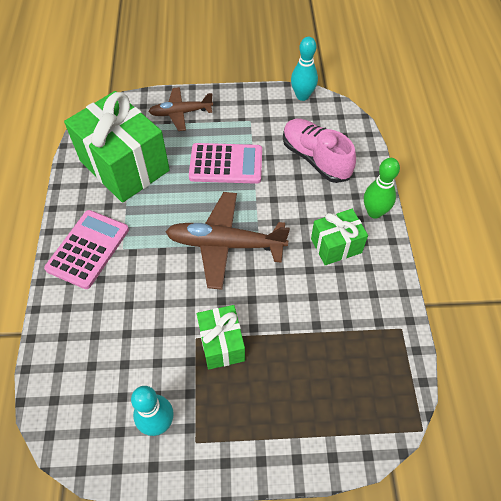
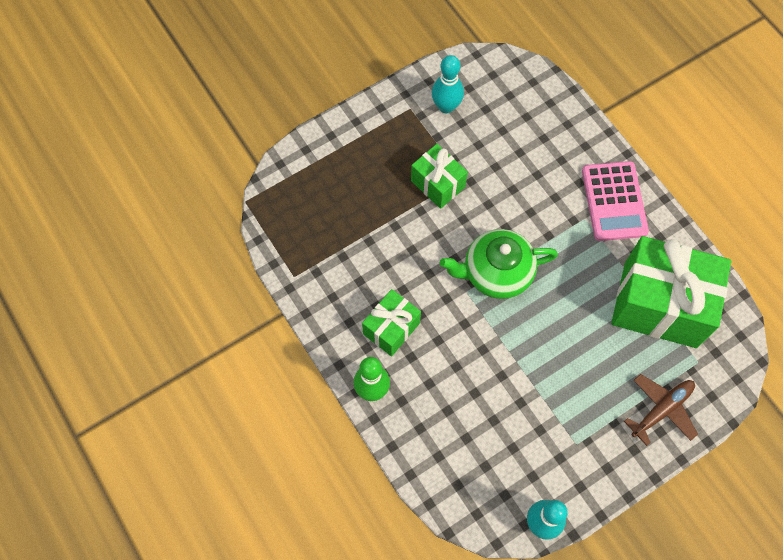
camera: 150 degrees right, 10 degrees up
brown plane [166,192,290,290] -> green teapot [440,229,558,299]
pink calculator [189,143,262,184] -> none
pink shoe [283,119,356,183] -> none

